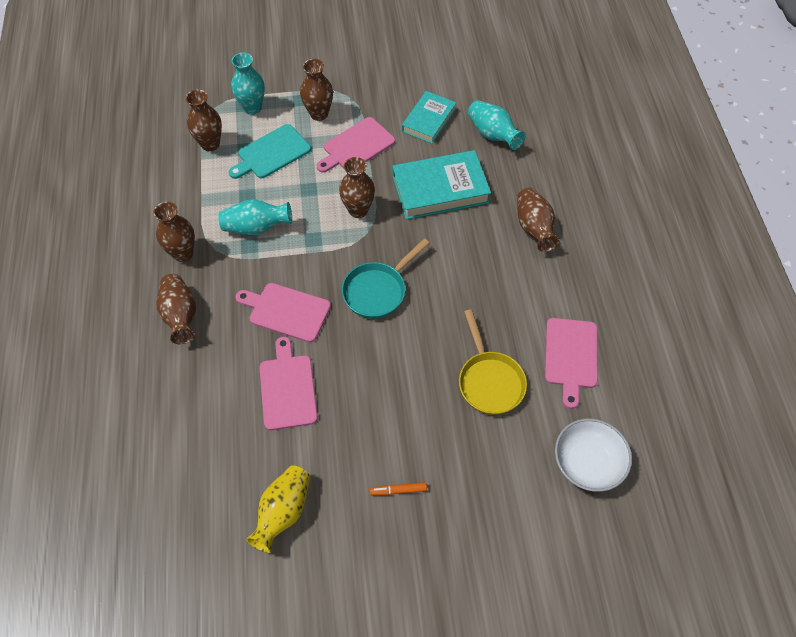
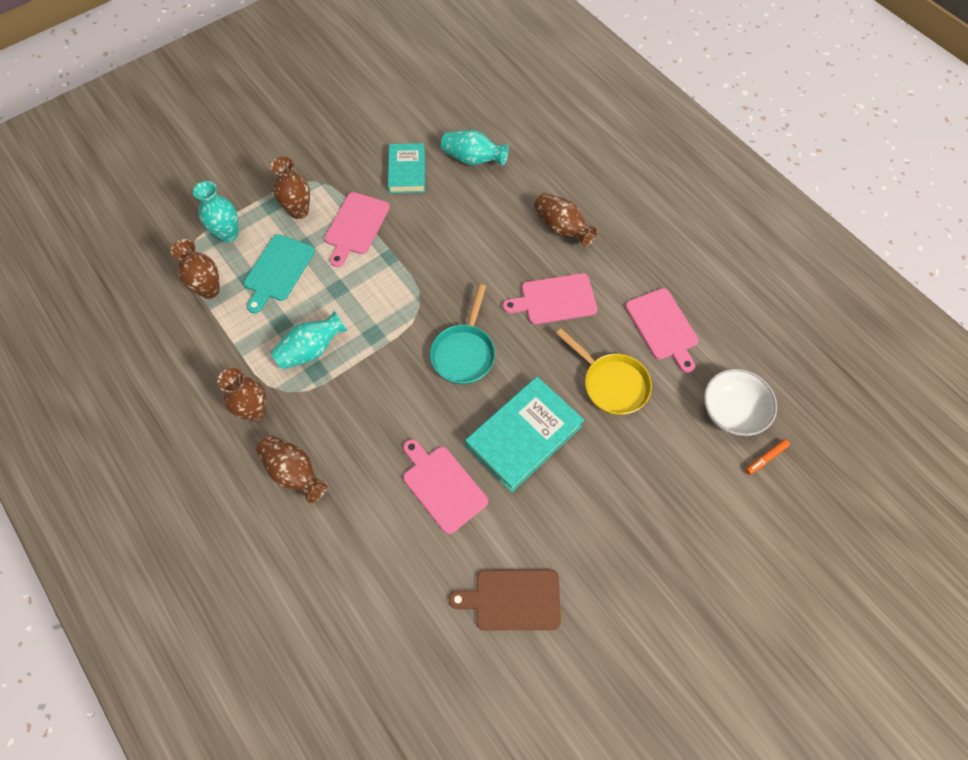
camera: 30 degrees left, 5 degrees up
pink cutting board [236,283,331,342] -> pink cutting board moved to [503,273,597,324]
yellow vase [246,465,311,553] -> brown cutting board [449,570,561,630]
brown vase [339,157,375,218] -> none
orange marker [370,482,427,495] -> orange marker moved to [746,439,790,475]
turquoise book [393,150,491,220] -> turquoise book moved to [465,376,584,493]

